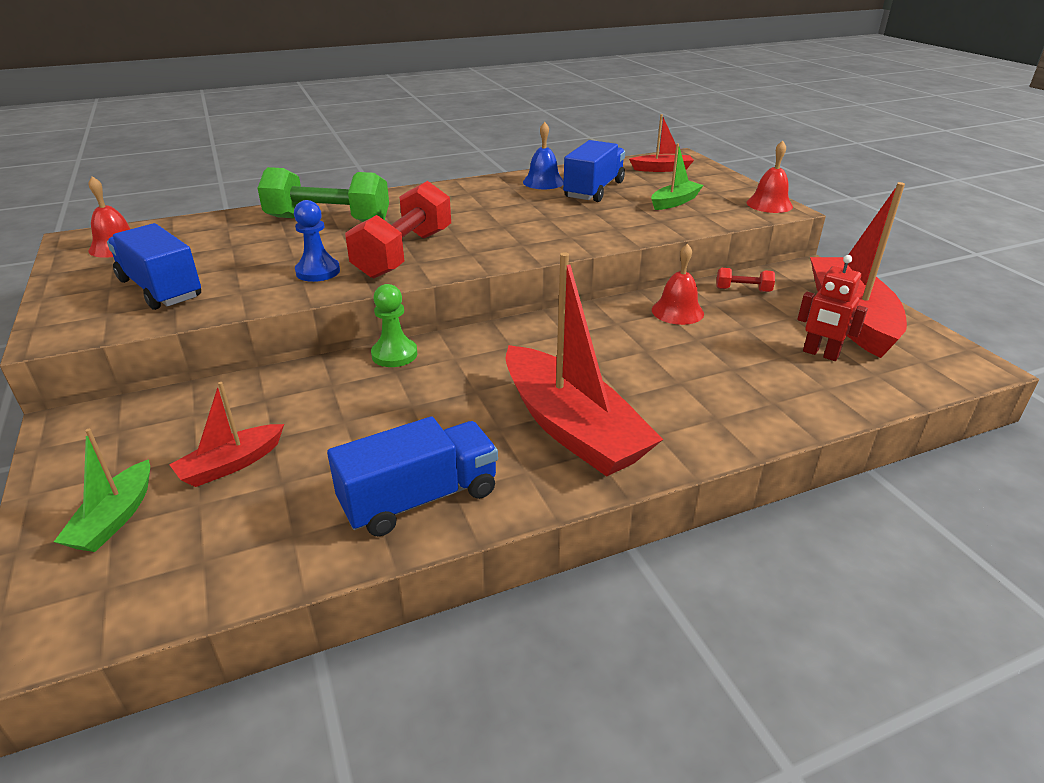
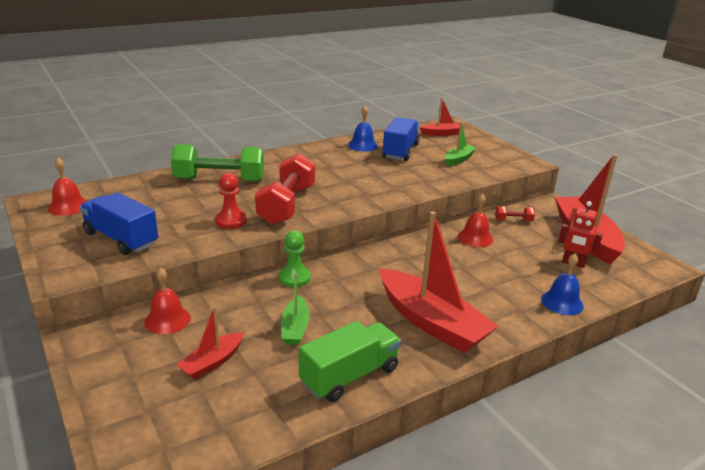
camera: 10 degrees left, 5 degrees down
green boat [54,429,150,552] -> green boat moved to [281,274,310,345]
blue pawn [294,200,340,282] -> red pawn [215,173,247,229]
blue truck [327,417,498,537] -> green truck [299,321,401,402]
red bell [746,141,793,213] -> red bell moved to [144,267,191,334]
none -> blue bell [541,254,584,315]

